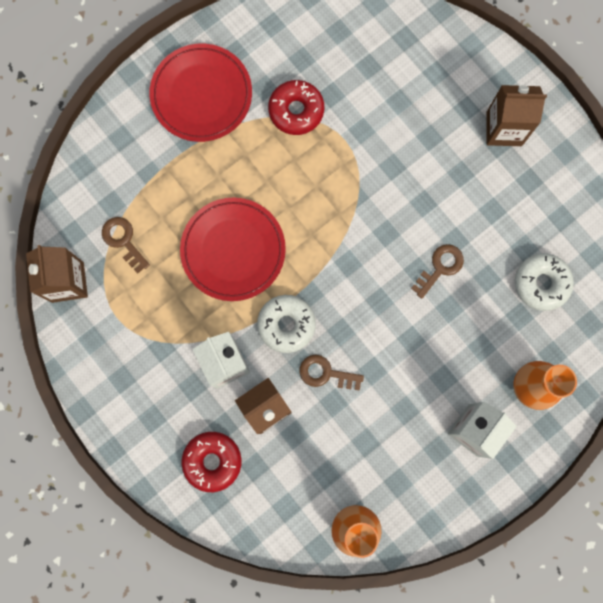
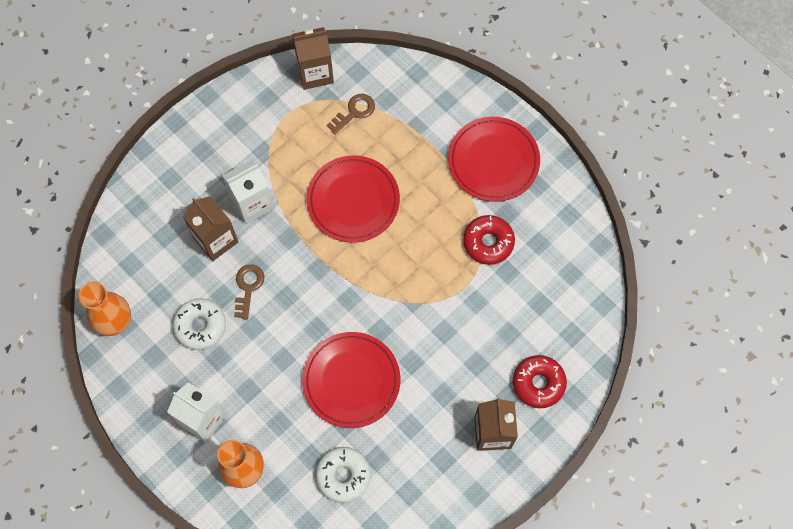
camera: 85 degrees right, 10 degrees down
red donut [181,432,241,492] -> red donut moved to [513,355,567,408]
white donut [257,295,316,353] -> white donut moved to [173,298,226,350]
brown key [411,244,464,299] -> red plate [302,332,400,428]

